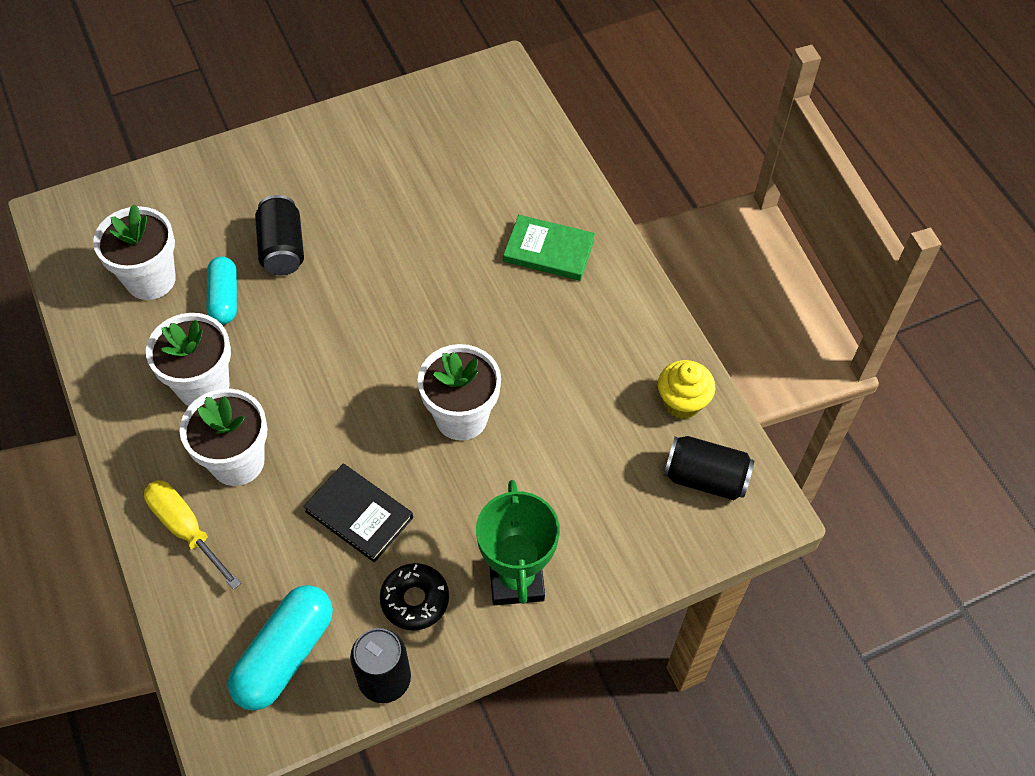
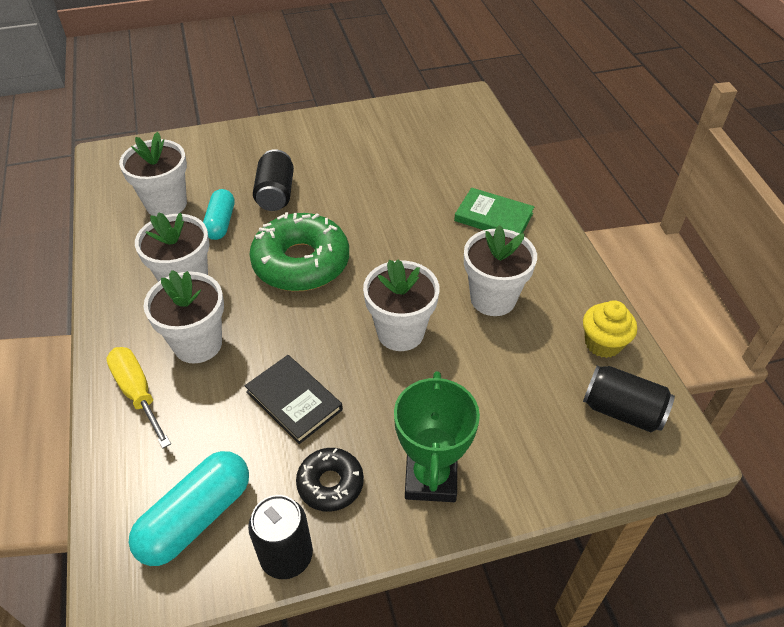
camera: 10 degrees right, 10 degrees down
none -> green donut [249,212,349,291]
none -> white flower pot [464,225,537,316]

